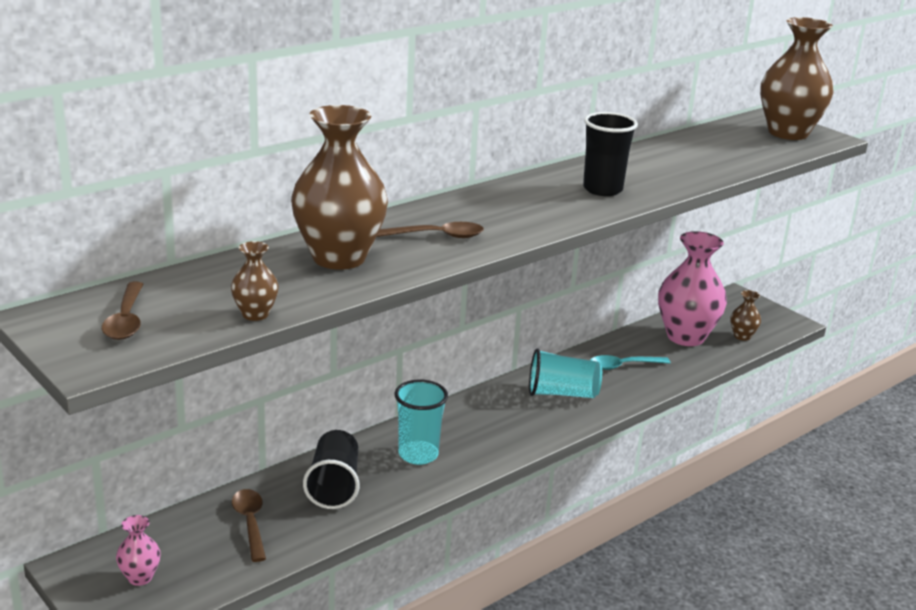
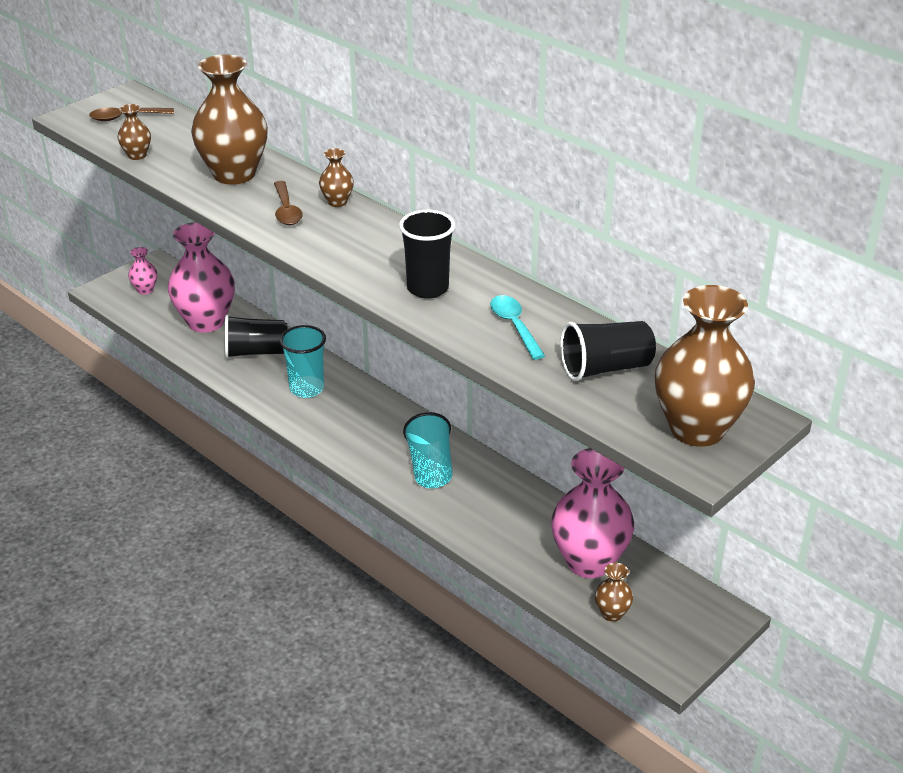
camera: 85 degrees right, 10 degrees up
brown spoon [232,489,266,562] -> pink vase [168,222,235,333]
turquoise spoon [591,355,670,370] -> turquoise spoon moved to [490,295,545,360]
none -> brown vase [319,148,354,207]
none -> black cup [560,321,656,381]

